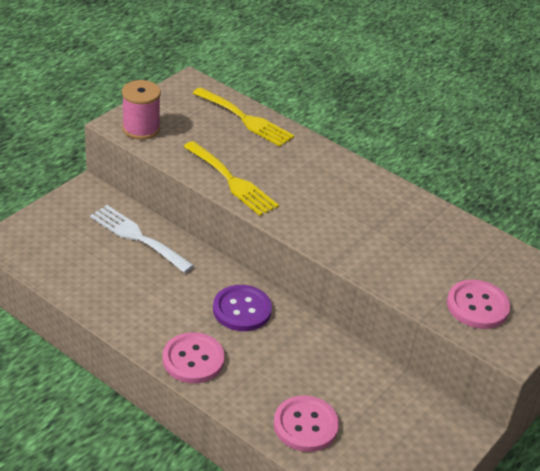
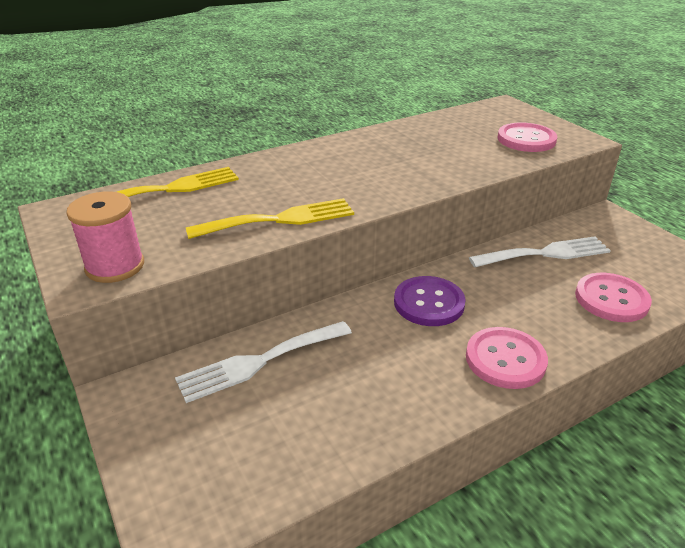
camera: 65 degrees left, 5 degrees down
none -> white fork [469,236,611,267]

